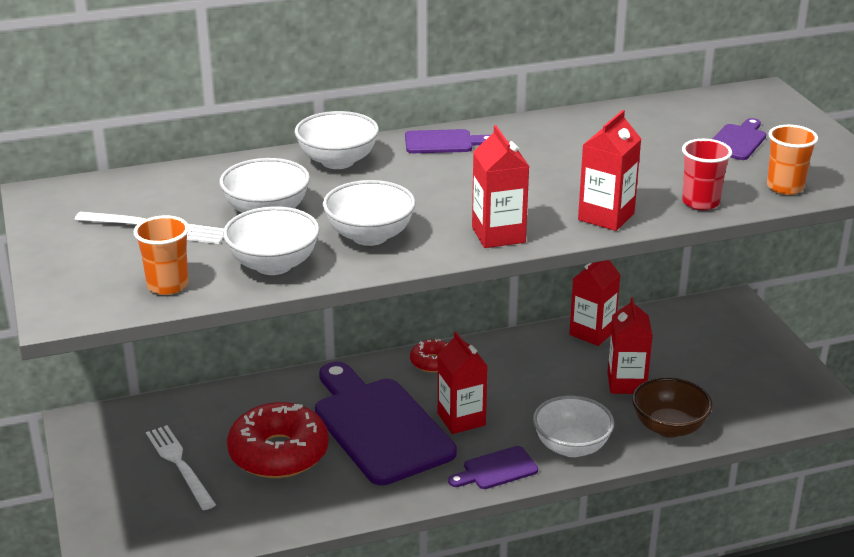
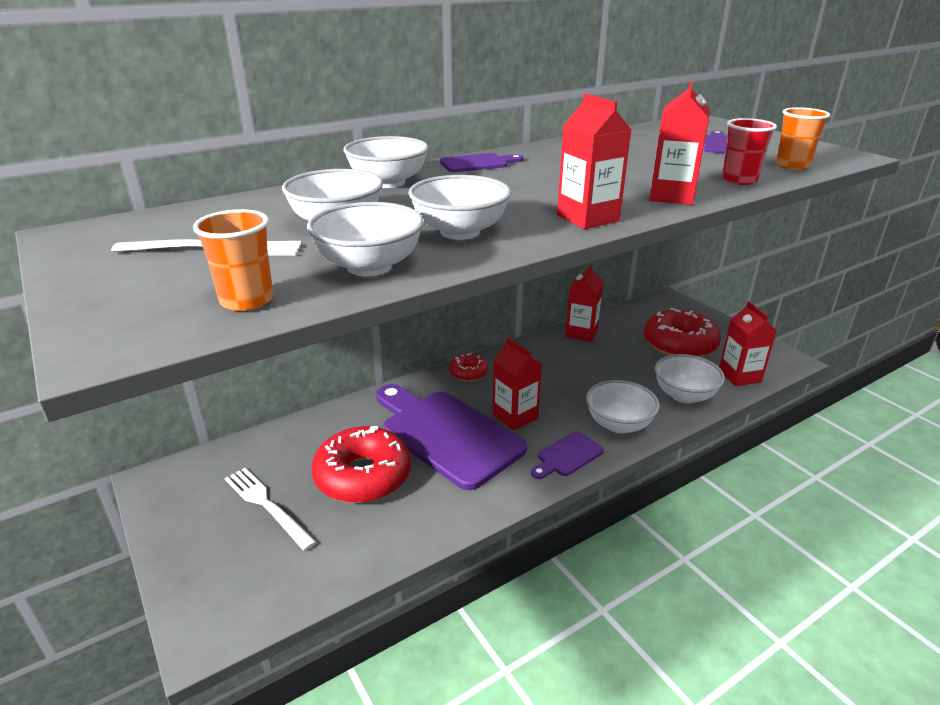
camera: 15 degrees left, 0 degrees up
red carton [607,297,653,394] -> red carton moved to [719,301,777,386]
brown bowl [632,377,712,438] -> white bowl [655,354,725,403]
none -> red donut [644,308,721,357]

